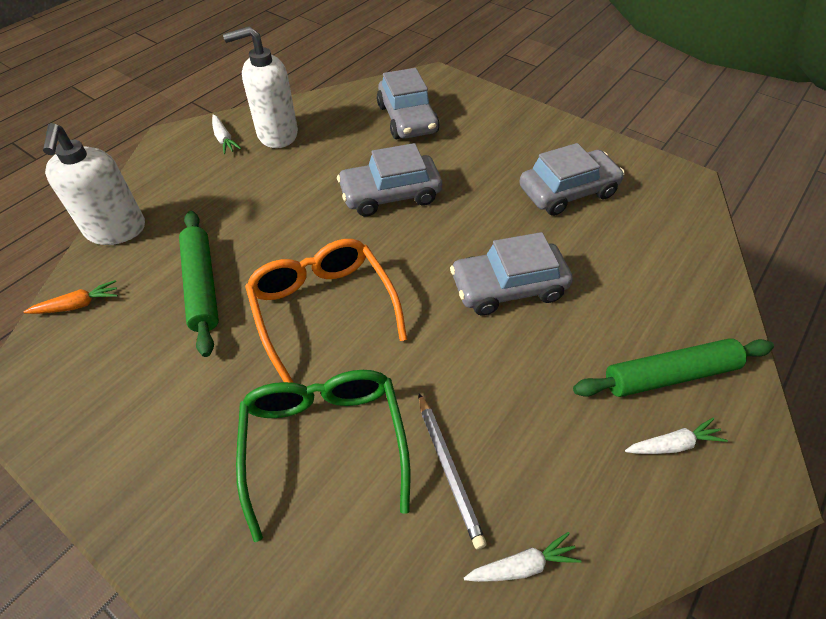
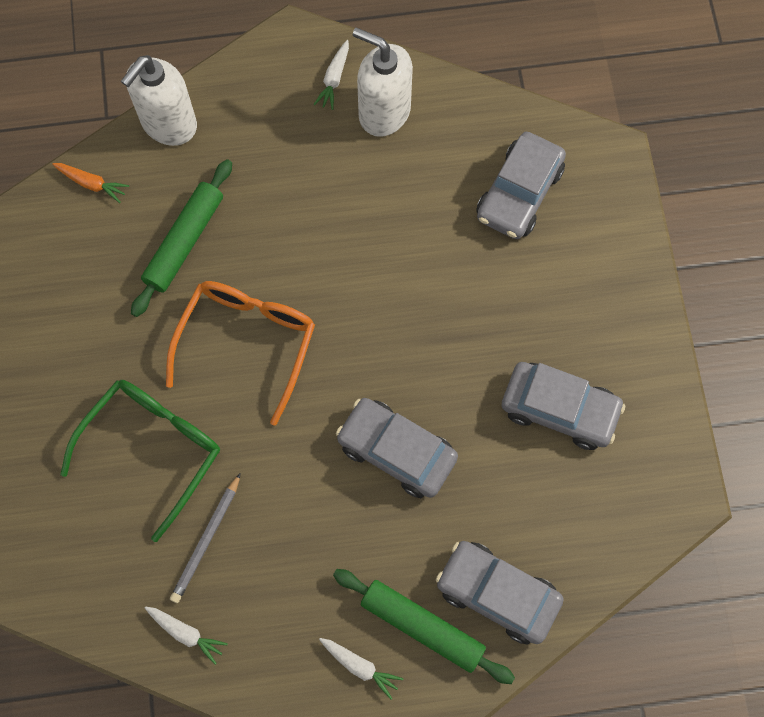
camera: 45 degrees right, 20 degrees up
grey car [337,143,442,217] -> grey car moved to [436,541,564,644]

